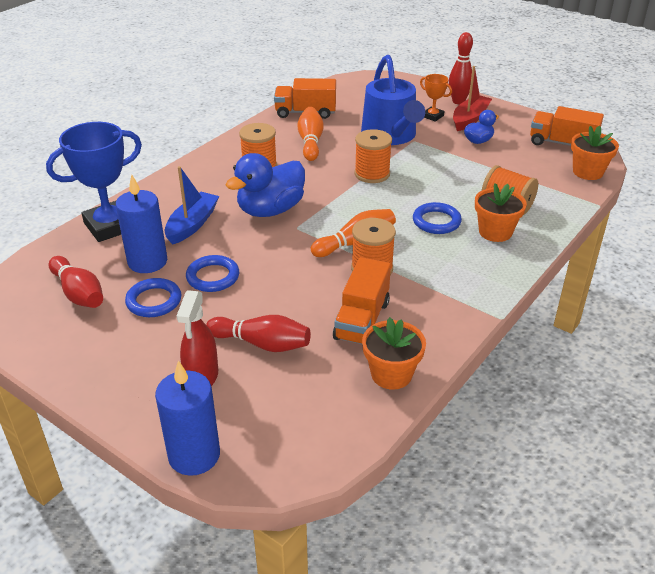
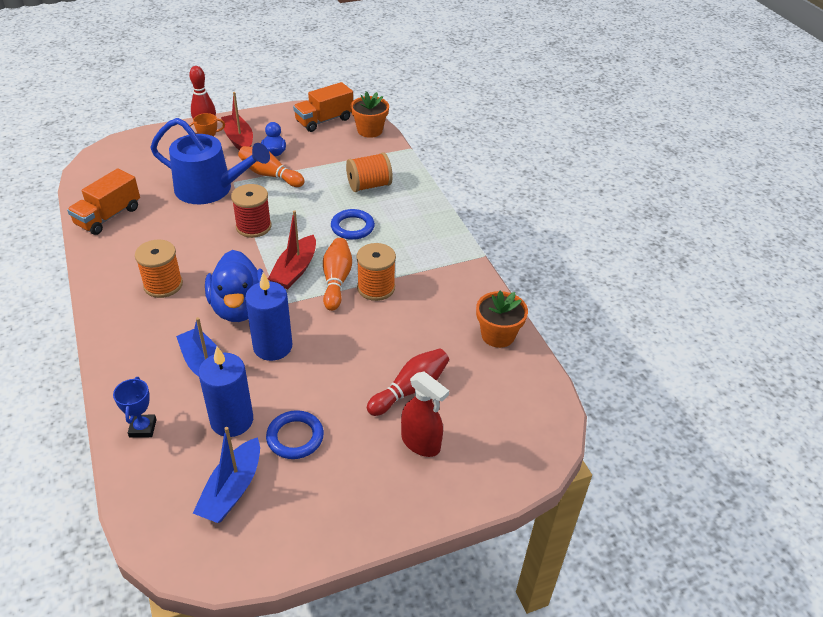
camera: 60 degrees left, 5 degrees up
blue trophy [46,122,142,242] -> blue trophy [113,377,157,438], size x0.49
red bowling pin [49,256,103,308] -> blue boat [193,427,260,523]
blue candle [155,360,220,476] -> blue candle moved to [245,273,292,361]
blue ring [186,255,239,292] -> none
orange bowling pin [297,107,324,161] -> orange bowling pin moved to [238,146,305,187]
orange truck [333,257,391,344] -> none
orange spool [354,129,392,183] -> red spool [231,184,271,238]
orange flower pot [475,183,527,242] -> none
none -> red boat [268,210,316,289]

